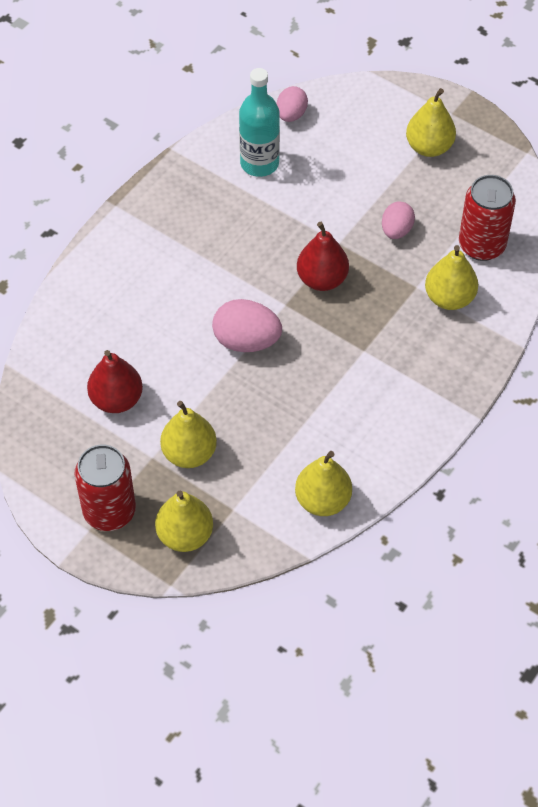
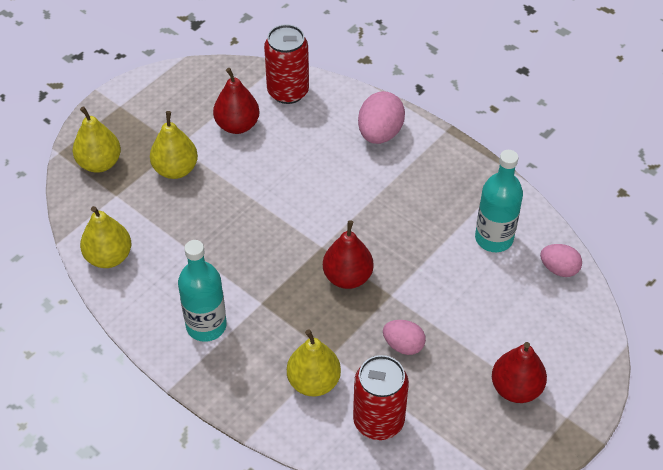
camera: 95 degrees right, 5 degrees down
red can [74,445,136,531] -> red can moved to [264,24,309,104]
pink egg [212,299,282,352] -> pink egg moved to [358,91,405,144]
yellow pear [406,88,456,157] -> red pear [492,342,547,403]
none -> turquoise bottle [178,240,227,342]

